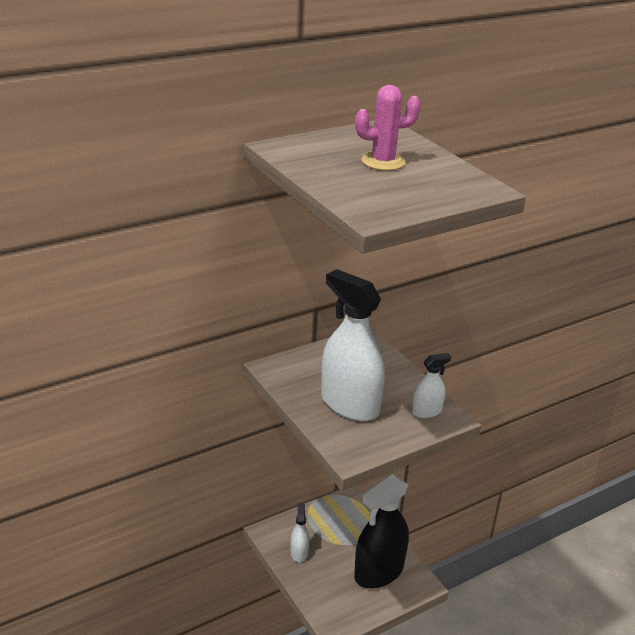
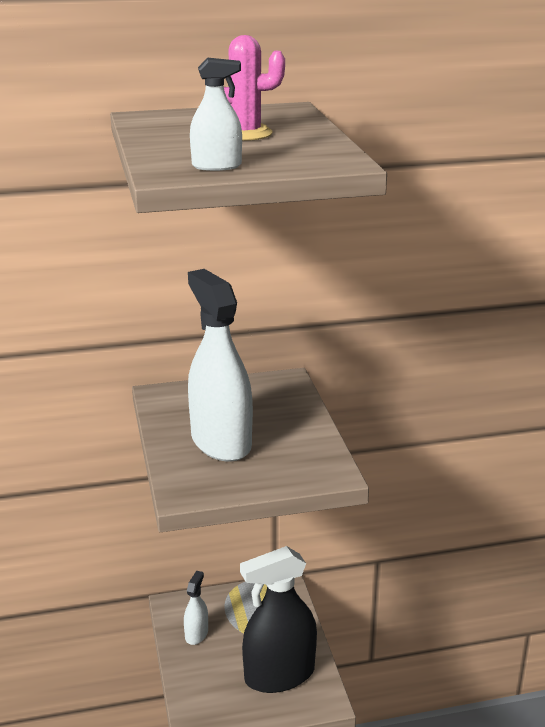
camera: 20 degrees right, 5 degrees down
white spray bottle [412,353,451,418] -> white spray bottle moved to [190,58,242,171]

